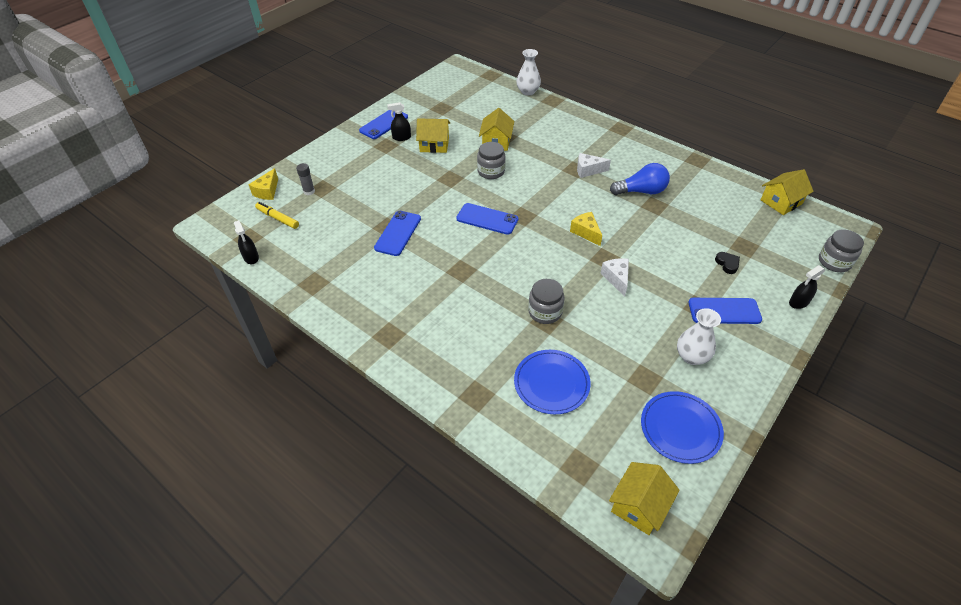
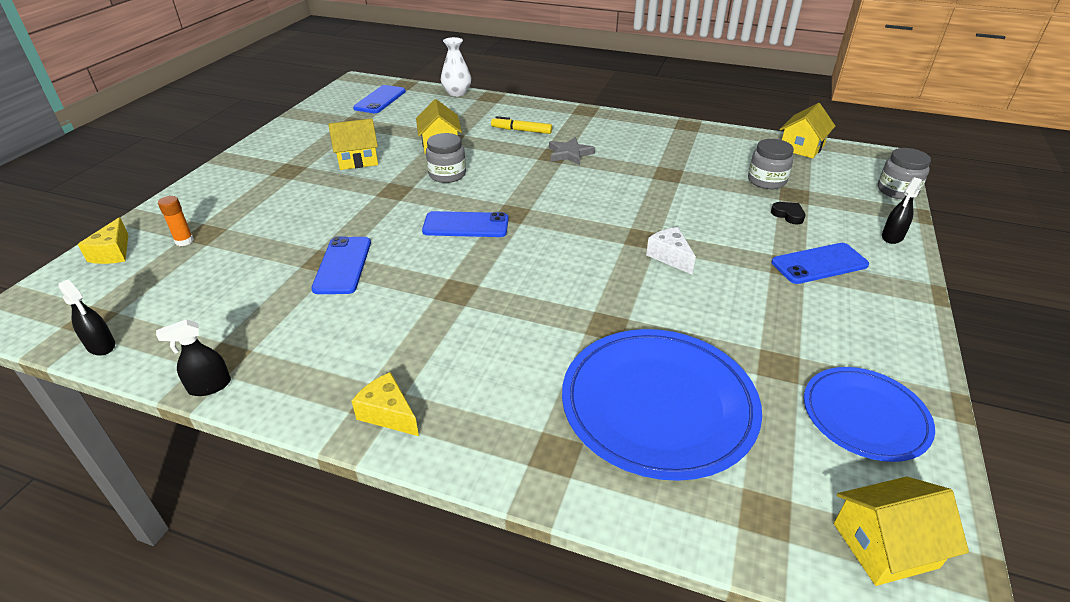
camera: 20 degrees left, 10 degrees down
yellow marker [255,202,299,229] -> yellow marker moved to [491,116,552,134]
grey glue stick [296,163,315,196] -> orange glue stick [158,196,194,246]
blue phone [359,110,408,139] -> blue phone moved to [353,85,406,113]
black spray bottle [387,102,411,141] -> black spray bottle moved to [156,319,231,396]
blue plate [514,350,591,414] -> blue plate [562,329,762,481], size x1.64
grey jar [528,279,565,324] -> grey jar moved to [748,139,794,189]
yellow cheese [570,212,602,246] -> yellow cheese moved to [352,372,419,436]
white cheese [577,153,611,178] -> grey star [549,137,595,165]
yellow house [609,462,680,535] -> yellow house turned 60 degrees clockwise [834,477,969,586]
blue light bulb [610,163,670,195] -> none
white vase [677,308,721,365] -> none

